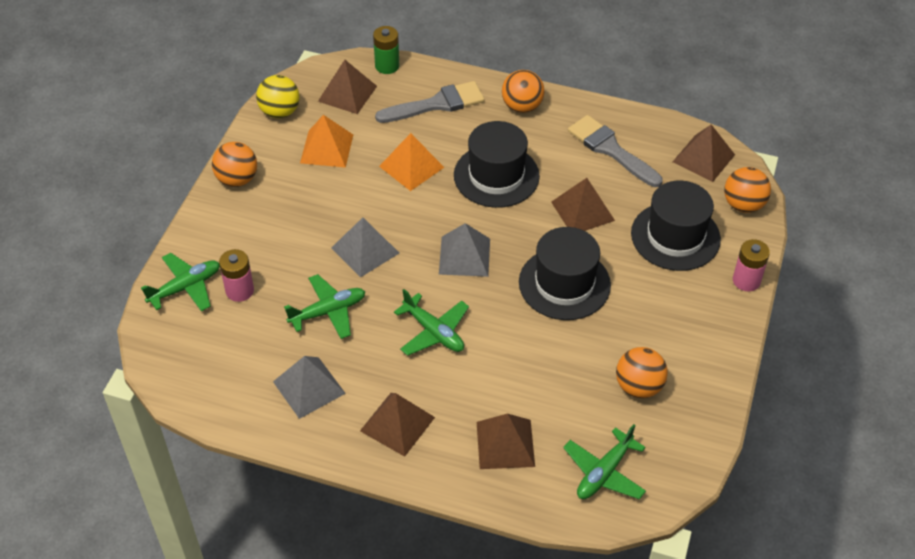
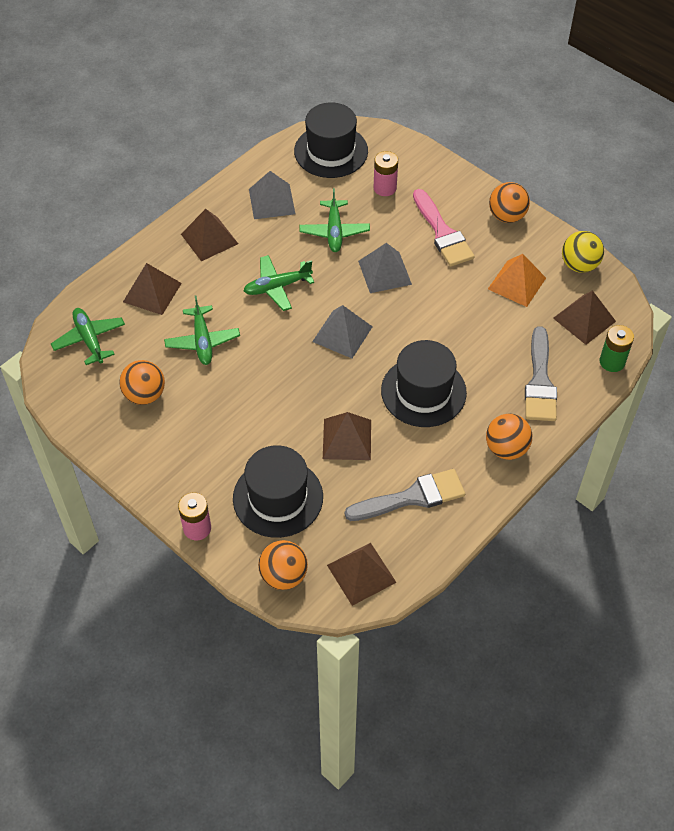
camera: 115 degrees right, 5 degrees up
green plane [141,253,220,311] -> green plane moved to [164,295,240,365]
orange pyramid [379,133,445,191] -> none
black hat [519,227,611,320] -> black hat moved to [294,102,368,178]
none -> pink brush [413,189,475,267]

